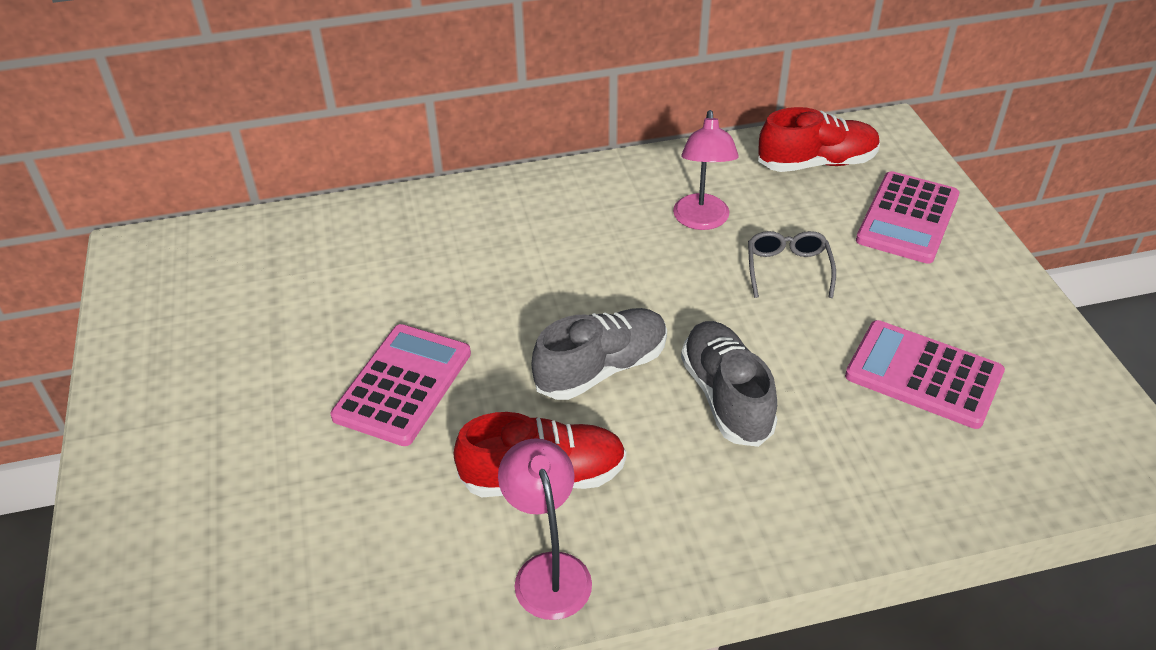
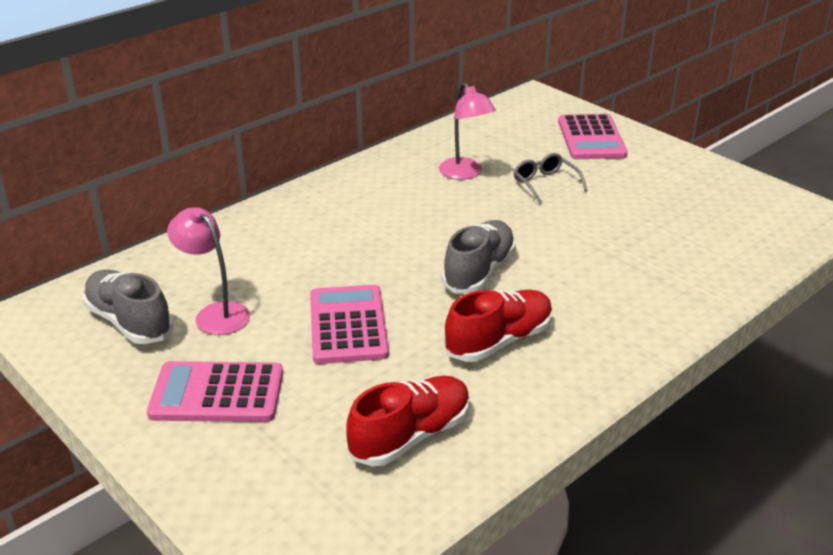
camera: 30 degrees left, 10 degrees down
pink lamp [498,438,592,620] -> pink lamp moved to [167,207,250,335]
grey shoe [681,321,777,447] -> grey shoe moved to [82,270,173,344]
red shoe [758,107,880,172] -> red shoe moved to [346,376,470,466]
pink calculator [845,320,1005,429] -> pink calculator moved to [147,361,283,422]

